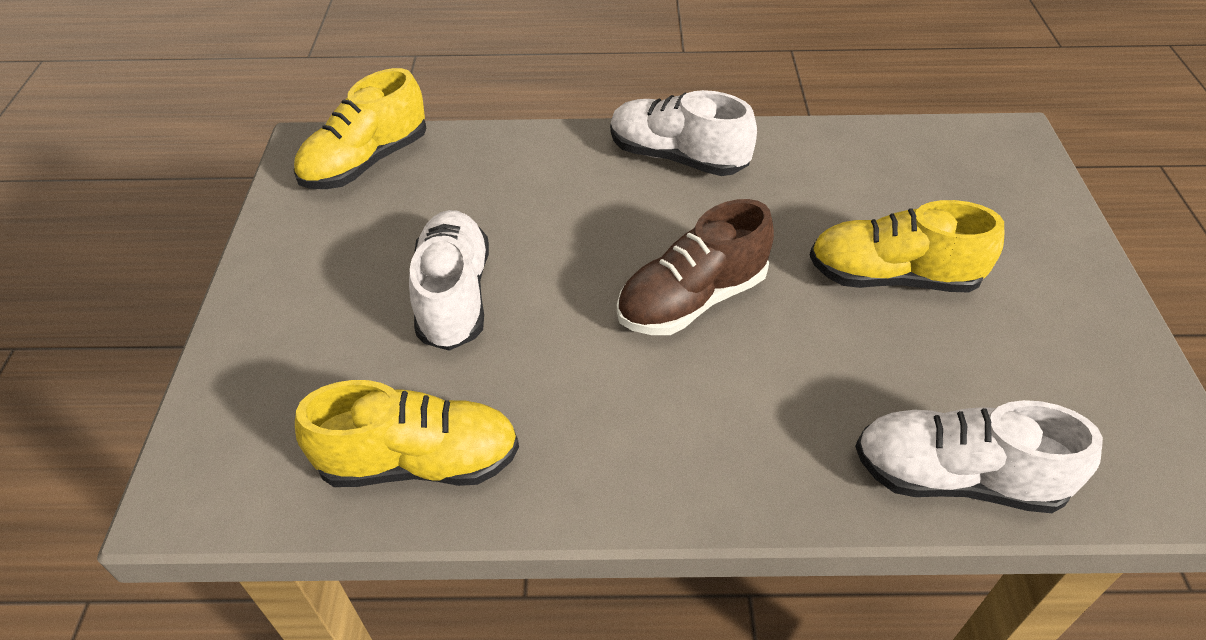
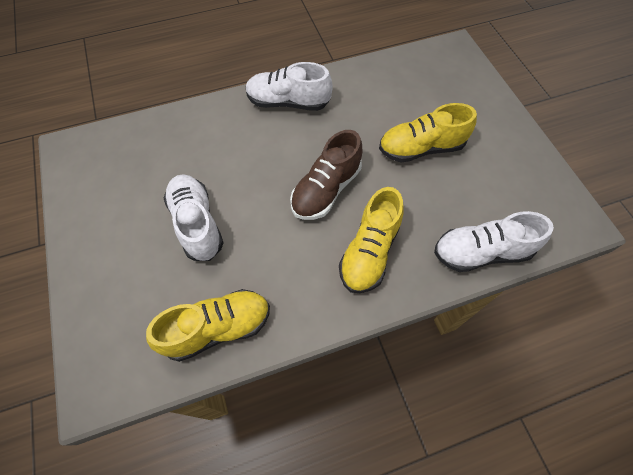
camera: 20 degrees left, 15 degrees up
yellow shoe [294,68,427,189] -> yellow shoe moved to [339,187,404,293]

